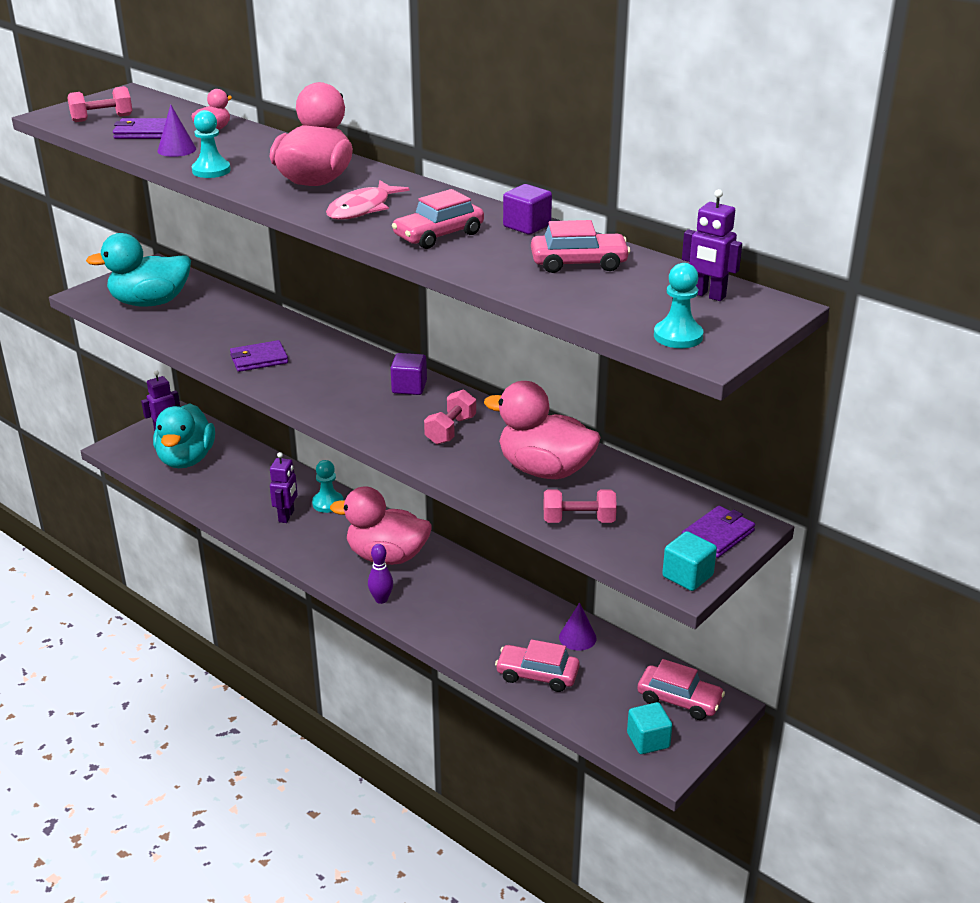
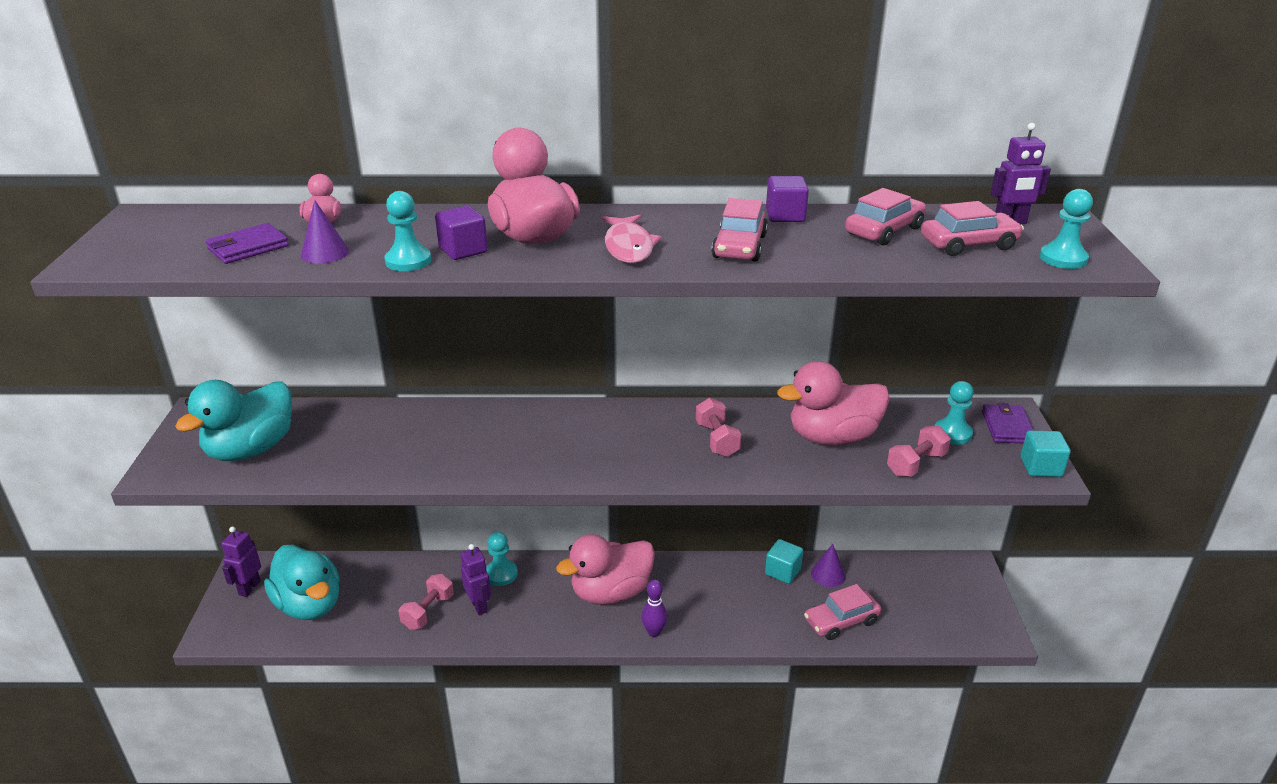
camera: 40 degrees left, 0 degrees up
pink dumbbell [67,86,132,122] -> pink dumbbell moved to [399,574,454,630]
purple wallet [230,340,288,372] -> none
purple cube [391,353,427,395] -> purple cube moved to [435,206,488,260]
turquoise cube [627,702,672,754] -> turquoise cube moved to [765,539,803,584]
pink car [637,659,725,720] -> pink car moved to [921,201,1024,256]
none -> turquoise pawn [935,381,974,445]

